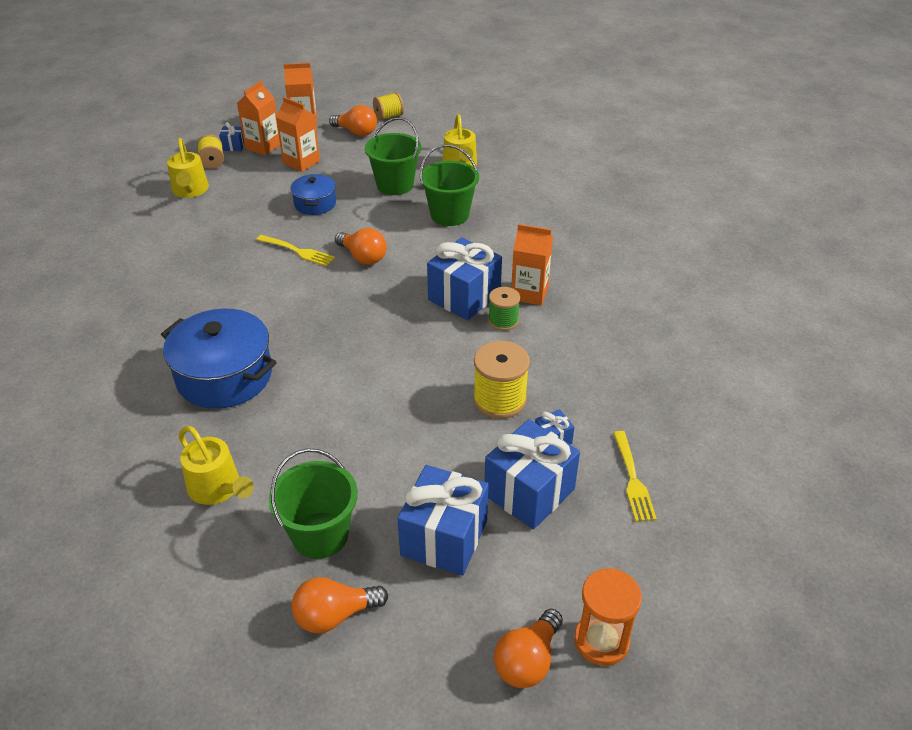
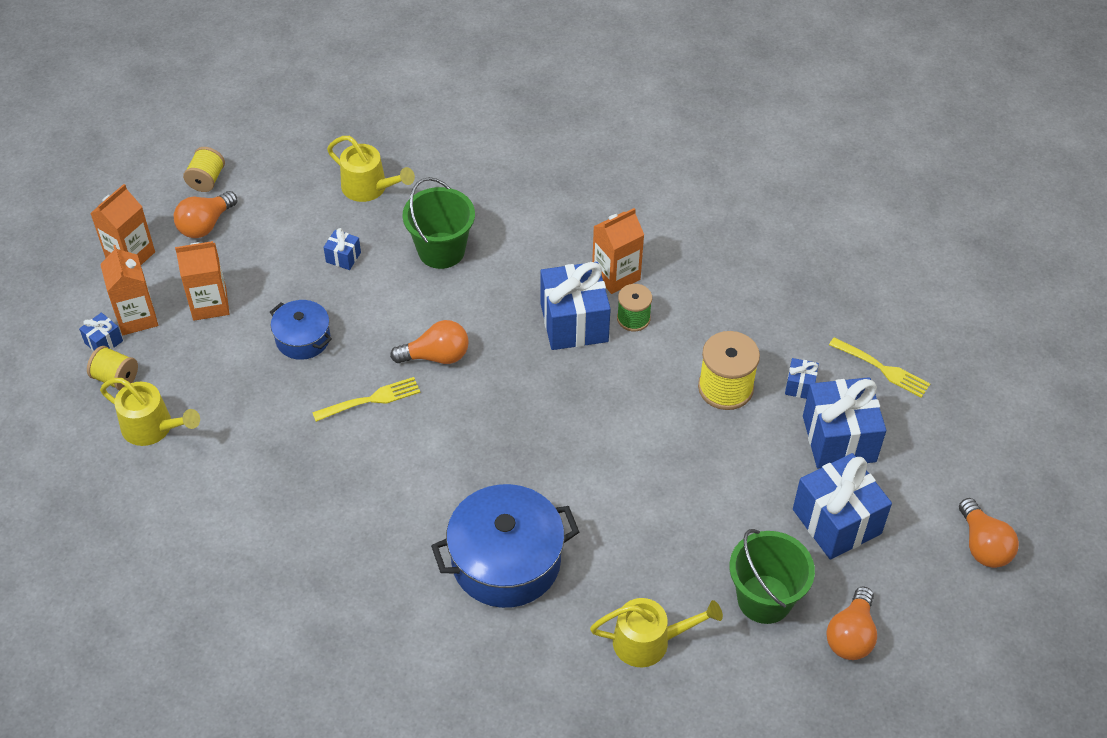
camera: 50 degrees left, 10 degrees up
orange light bulb [329,105,377,136] -> orange light bulb turned 150 degrees clockwise [174,191,238,238]
green bucket [365,117,422,195] -> blue gift [323,228,361,270]
orange hourglass [574,568,642,666] -> none

